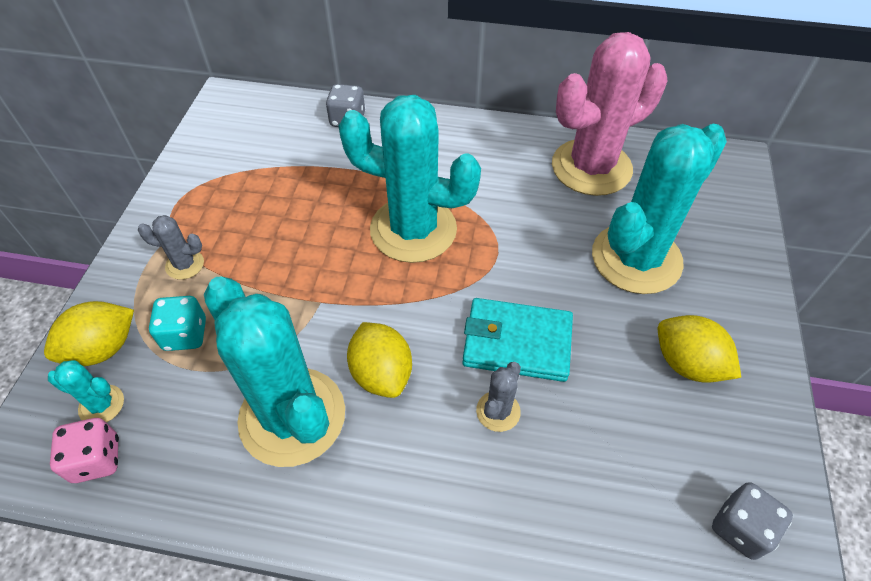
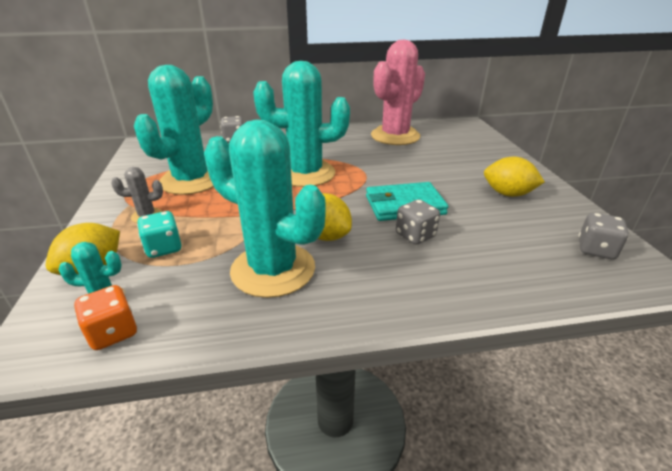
camera: 20 degrees left, 20 degrees down
pink dice [50,418,119,483] -> orange dice [74,285,137,350]
grey cactus [476,362,521,432] -> grey dice [396,199,440,245]
turquoise cactus [592,124,727,294] -> turquoise cactus moved to [134,65,214,195]

